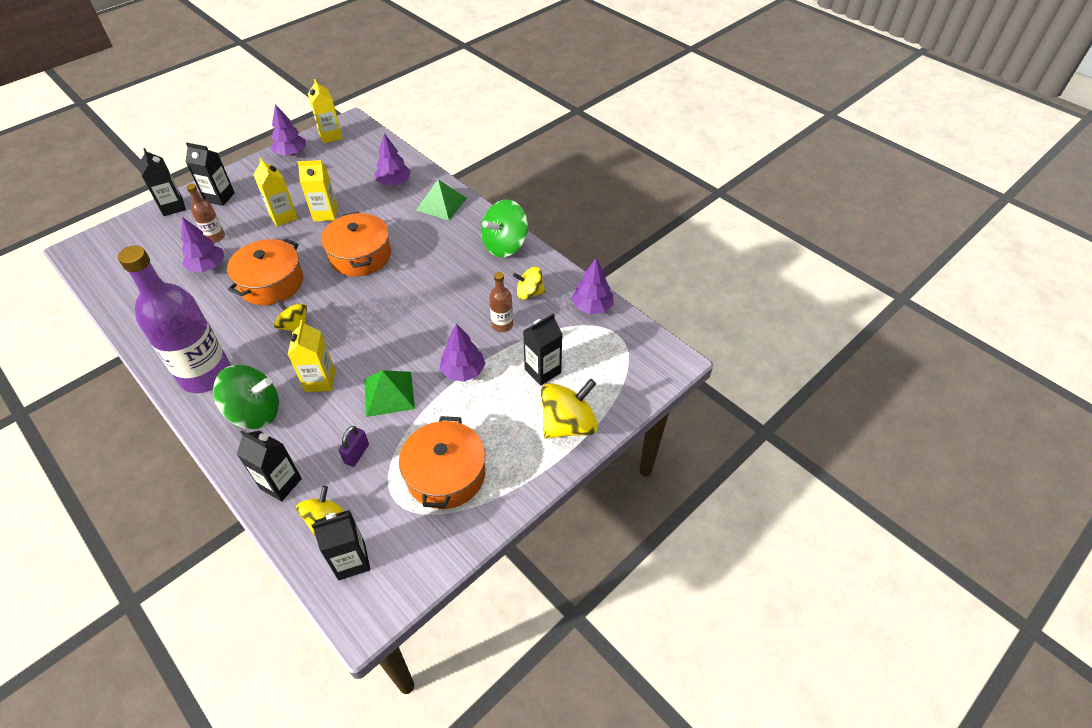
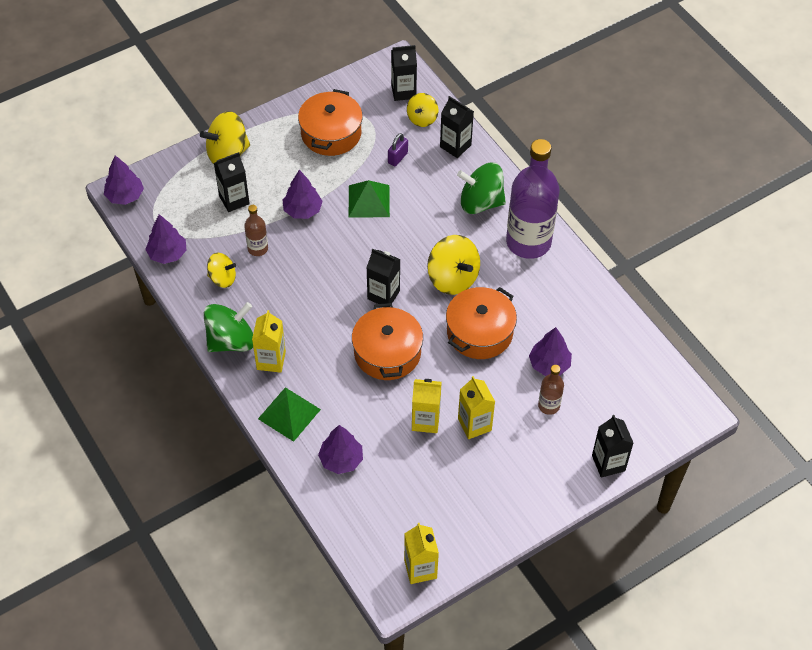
camera: 170 degrees left, 5 degrees up
black carton [186,143,235,206] -> black carton moved to [366,248,400,304]
purple tree [271,104,306,156] -> purple tree moved to [104,155,144,205]
yellow spinning top [274,299,307,332] -> yellow spinning top [427,235,480,295], size x1.64
yellow carton [288,320,335,392] -> yellow carton moved to [252,310,286,373]

